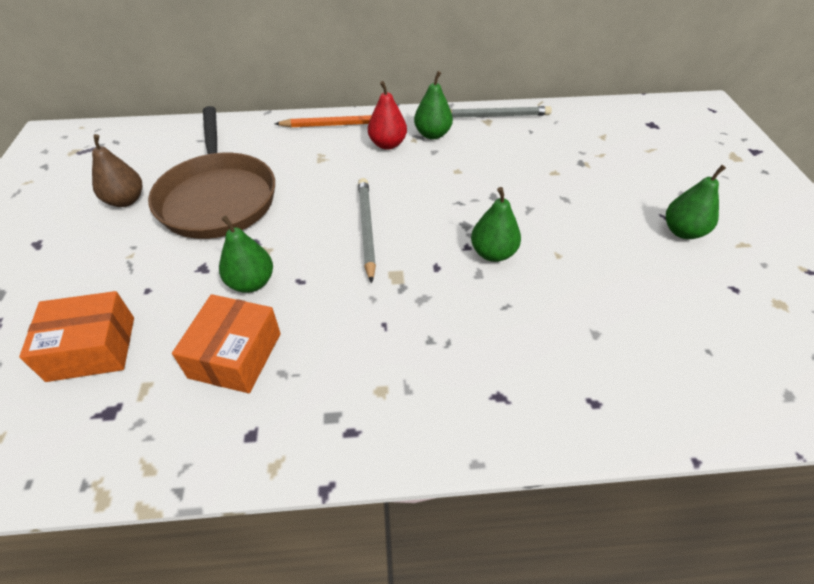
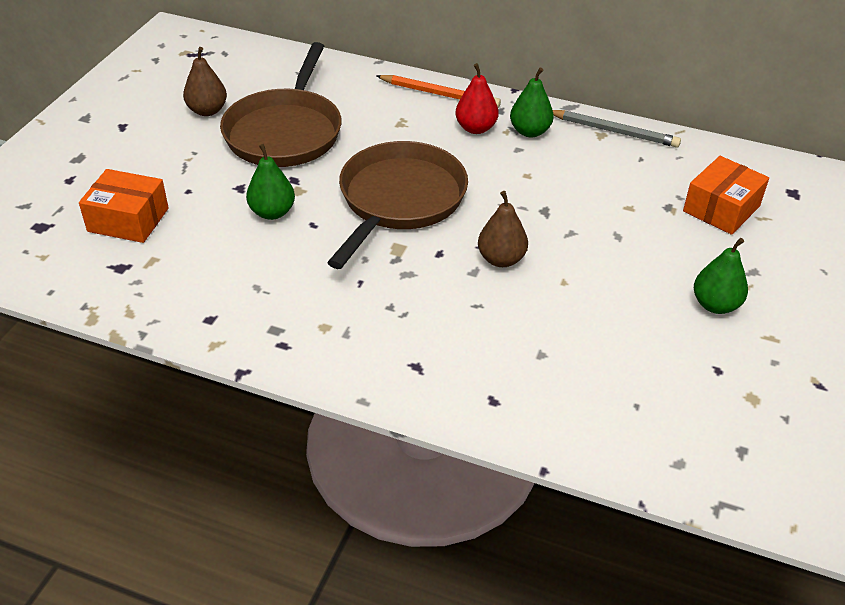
camera: 25 degrees right, 5 degrees down
orange box [172,294,281,393] -> orange box moved to [683,156,769,235]
grey pencil [358,178,376,283] -> brown pan [327,141,468,269]
green pear [471,187,521,262] -> brown pear [478,191,528,267]

